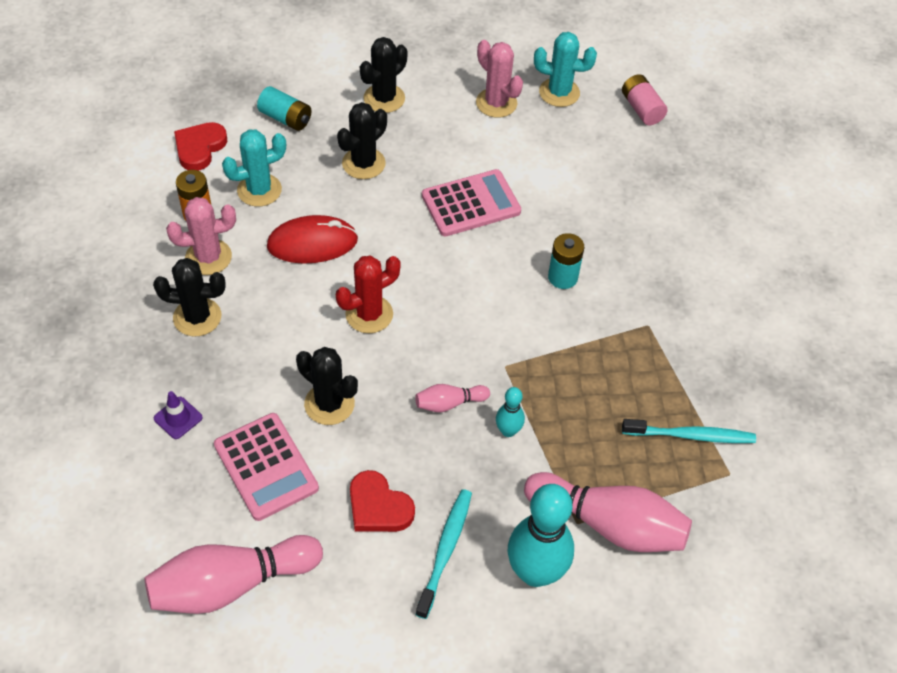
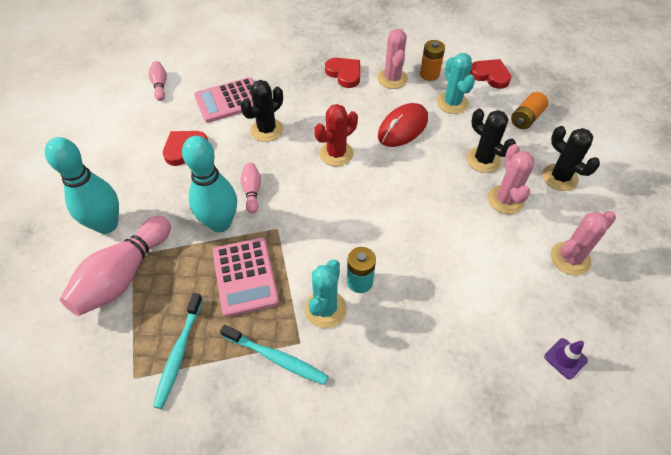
camera: 100 degrees right, 0 degrees up
pink bowling pin [144,535,323,614] -> pink bowling pin [148,61,167,101], size x0.48
black cactus [153,258,226,337] -> red heart [325,58,360,88]
purple traffic cone [154,391,203,439] -> purple traffic cone moved to [544,338,588,379]
turquoise battery [257,86,312,131] -> orange battery [511,92,548,129]
red mouse [267,215,358,264] -> red mouse turned 45 degrees clockwise [378,103,428,147]
red cactus [336,255,401,333] -> red cactus turned 75 degrees clockwise [314,104,358,166]
turquoise toothbrush [416,489,472,619] -> turquoise toothbrush moved to [220,325,328,385]
pink calculator [422,169,521,236] -> pink calculator moved to [213,238,279,317]
turquoise bowling pin [496,387,525,437] -> turquoise bowling pin [182,136,237,232], size x2.08
turquoise cactus [534,32,597,107] -> turquoise cactus moved to [305,259,347,328]
pink battery [622,74,668,125] -> none
none -> pink cactus [488,144,534,214]

